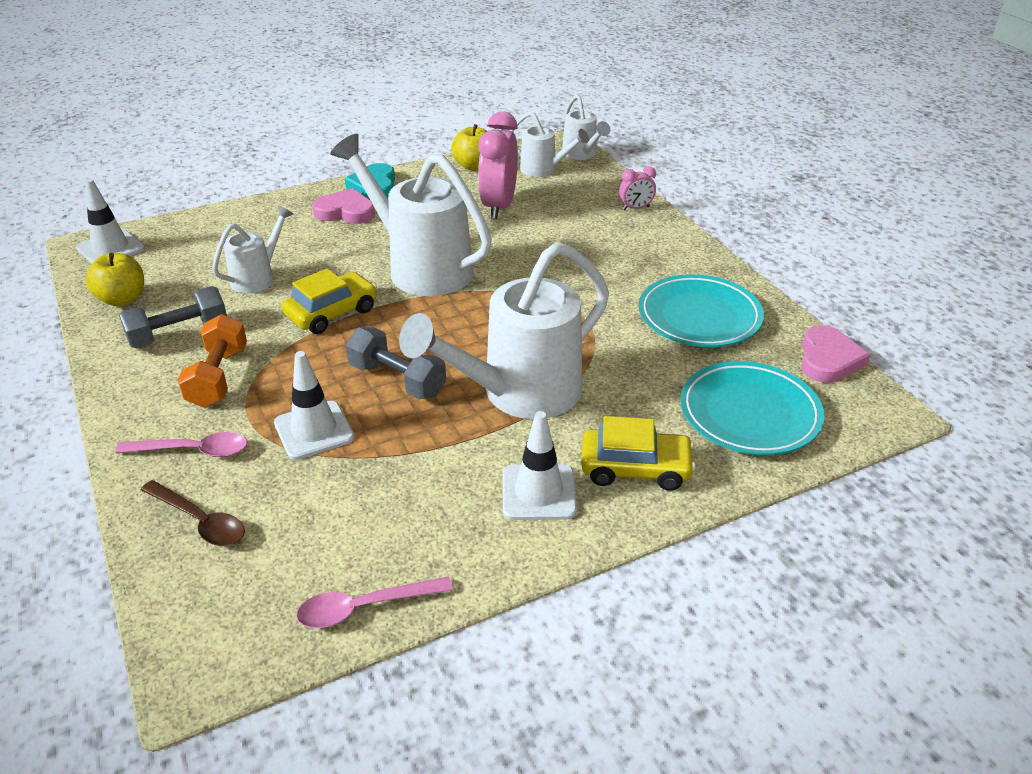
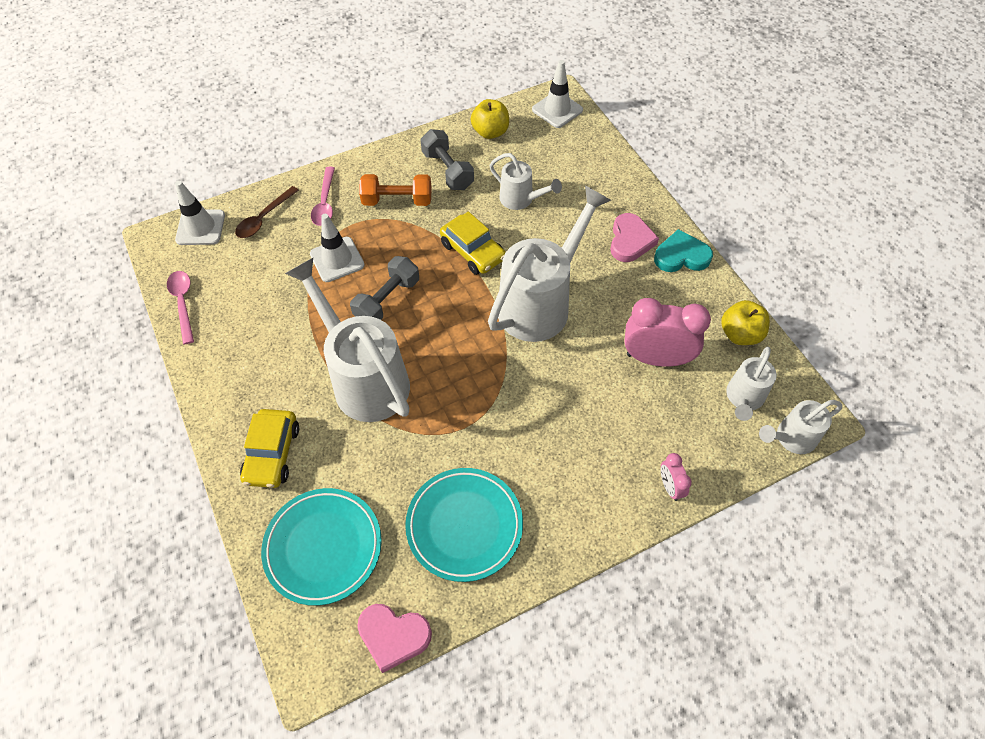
camera: 90 degrees right, 20 degrees up
white traffic cone [503,411,577,520] -> white traffic cone moved to [175,181,225,245]

